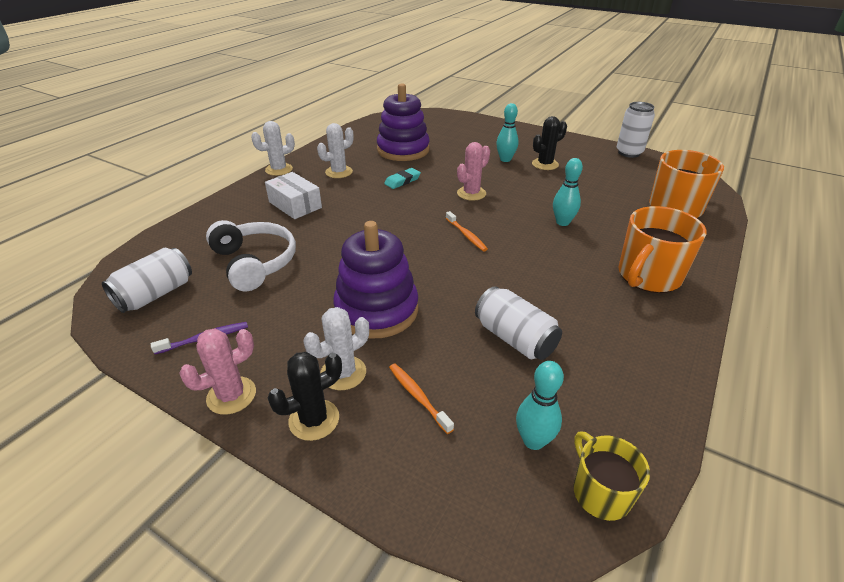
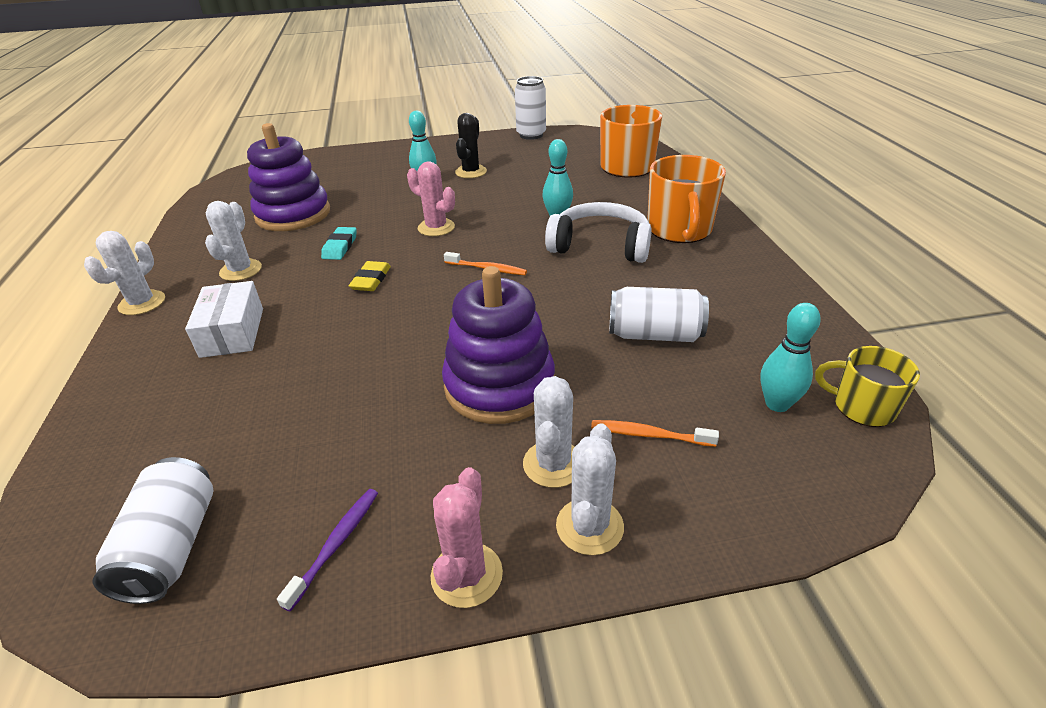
camera: 40 degrees left, 0 degrees up
white headphones [206,220,296,291] -> white headphones moved to [545,202,652,263]
white box [265,172,322,219] -> white box turned 75 degrees clockwise [185,281,263,358]
black cactus [268,352,342,441] -> white cactus [556,423,624,555]
pink cactus [457,142,490,201] -> pink cactus turned 60 degrees counterclockwise [407,161,455,236]
none -> yellow eraser [349,261,391,291]

